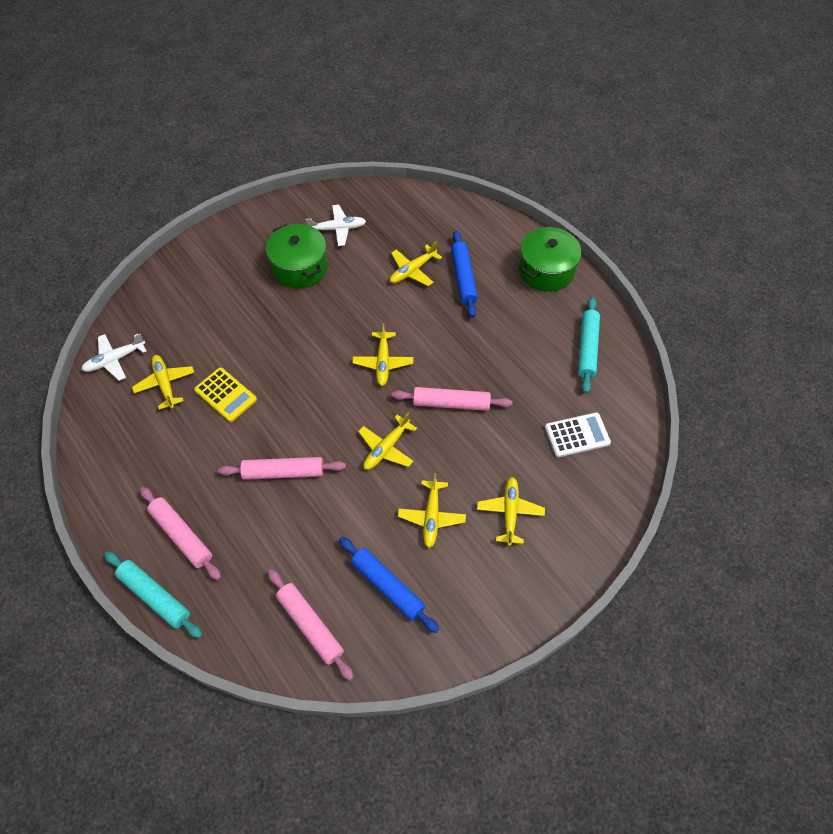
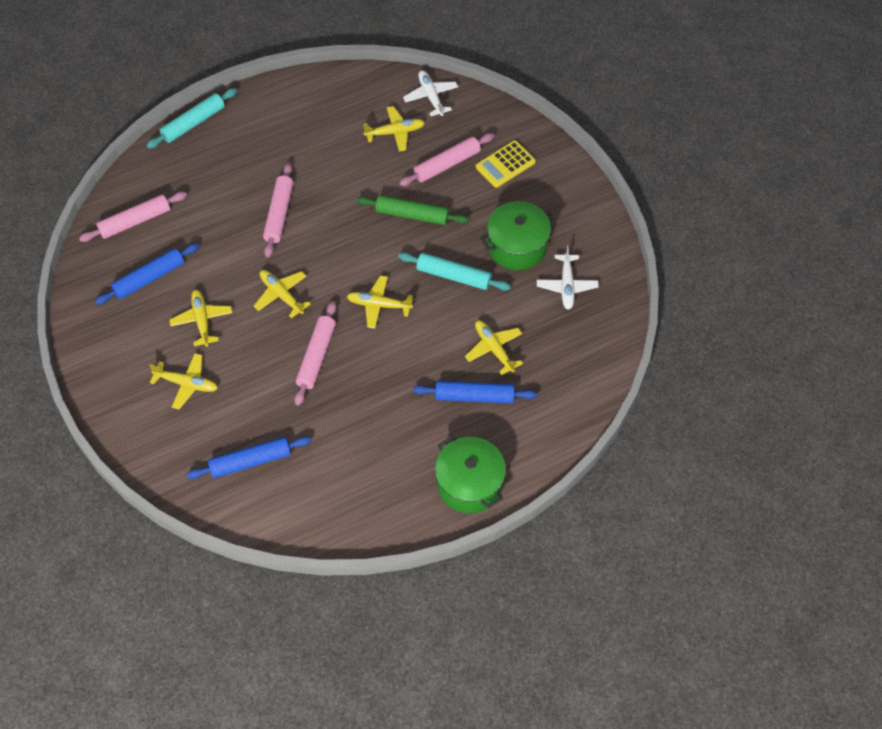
camera: 100 degrees right, 0 degrees up
pink rolling pin [140,487,221,580] -> pink rolling pin moved to [399,133,494,186]
yellow calculator [194,367,257,422] -> yellow calculator moved to [476,140,536,188]
yellow plane [398,473,466,548] -> yellow plane turned 60 degrees clockwise [169,290,232,347]
white calculator [545,412,611,457] -> blue rolling pin [187,436,311,479]
turquoise rolling pin [578,297,600,393] -> turquoise rolling pin moved to [398,252,511,291]
none -> green rolling pin [356,195,469,225]

